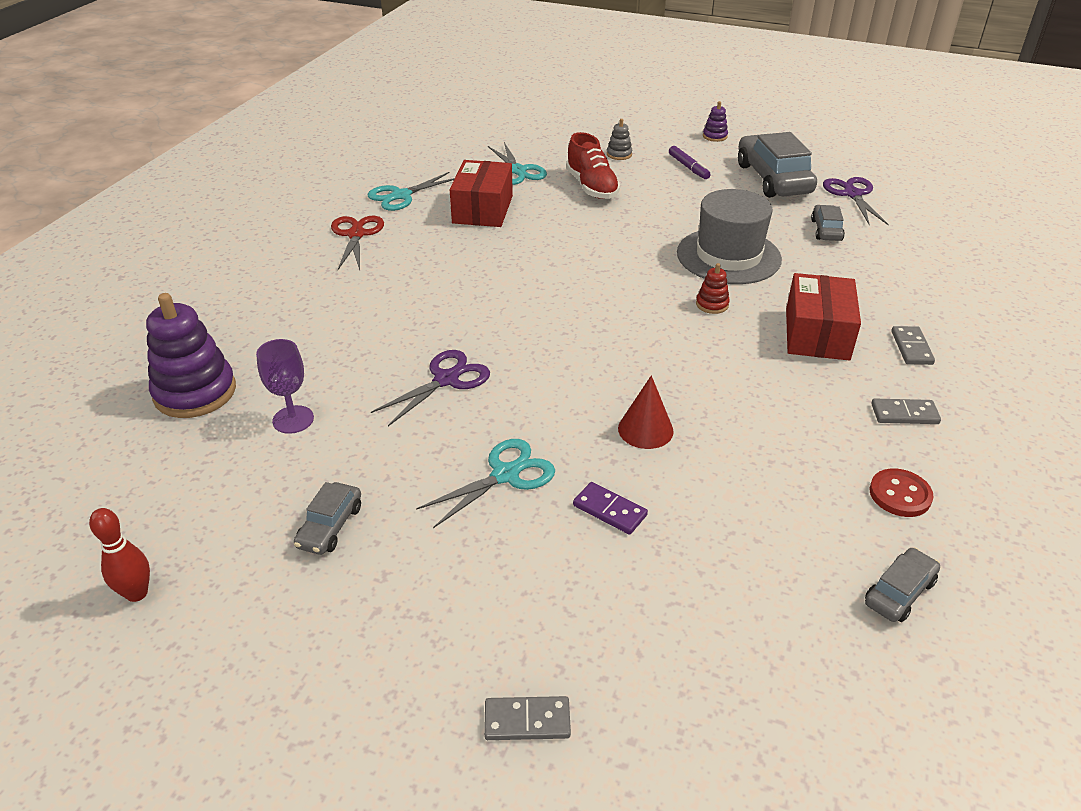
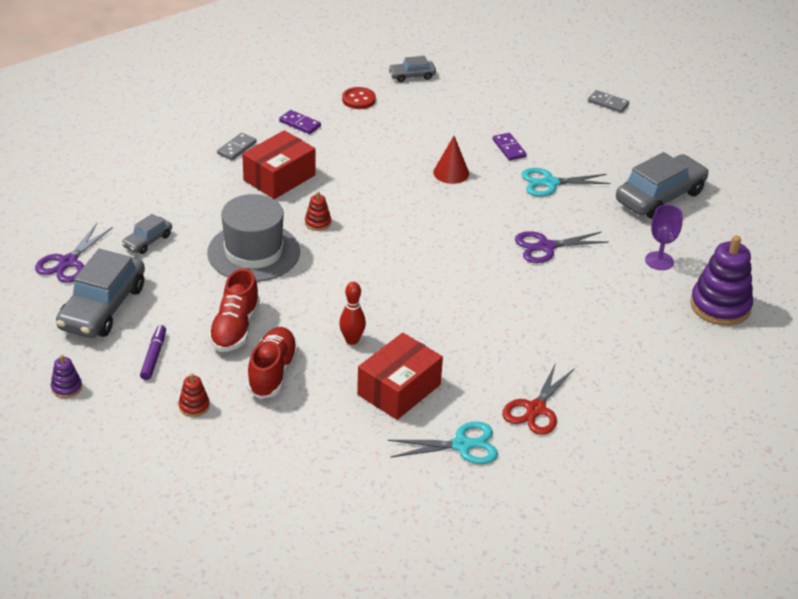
camera: 150 degrees left, 0 degrees up
red bowling pin [89,508,150,602] -> red bowling pin moved to [339,282,366,345]
grey car [294,482,361,555] -> grey car [616,152,709,219], size x2.01
turquoise scissors [488,142,547,185] -> none
grey stacking toy [607,119,632,160] -> red stacking toy [179,373,210,417]
grey domino [871,399,941,424] -> purple domino [279,110,321,134]
none -> red shoe [208,268,260,352]

